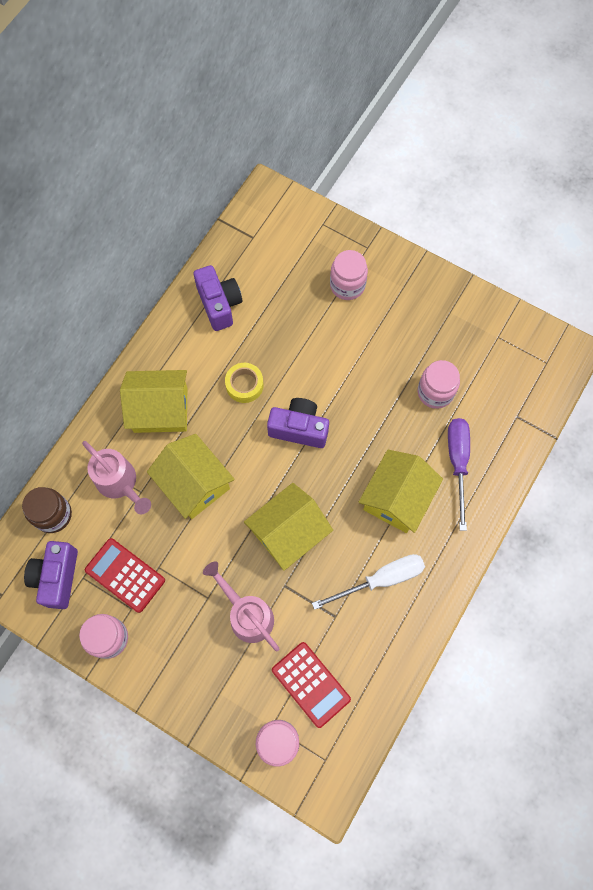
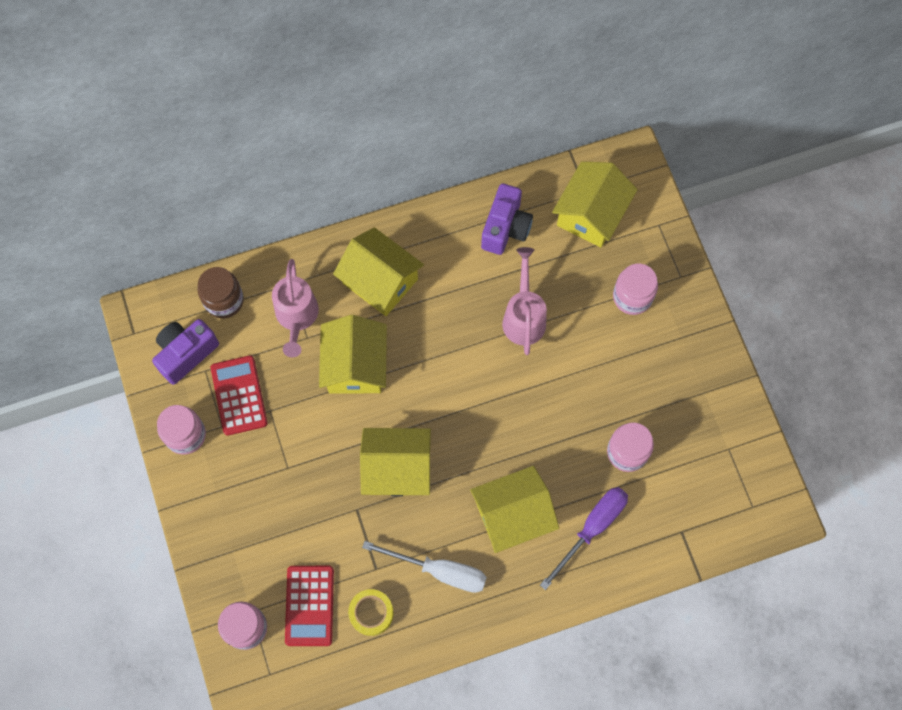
camera: 40 degrees right, 0 degrees up
pink watering can [203,561,280,651] -> pink watering can moved to [502,247,547,355]
yellow tape [225,363,264,403] -> yellow tape moved to [348,589,394,636]
purple camera [267,398,329,448] -> none
none -> yellow house [552,161,638,248]

